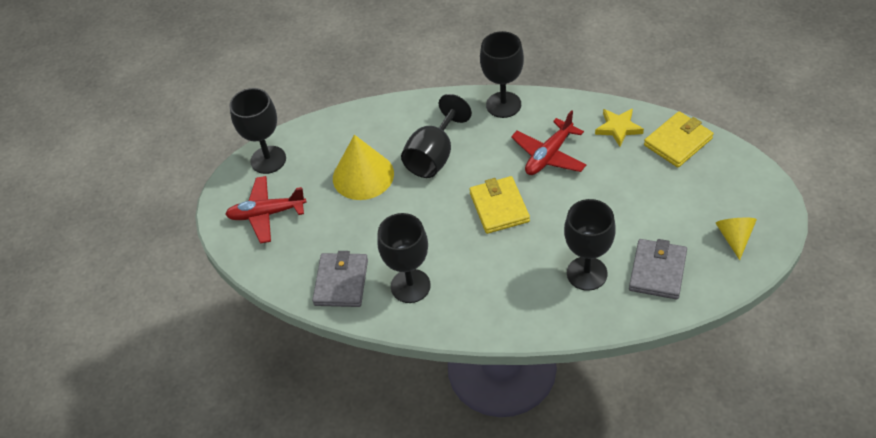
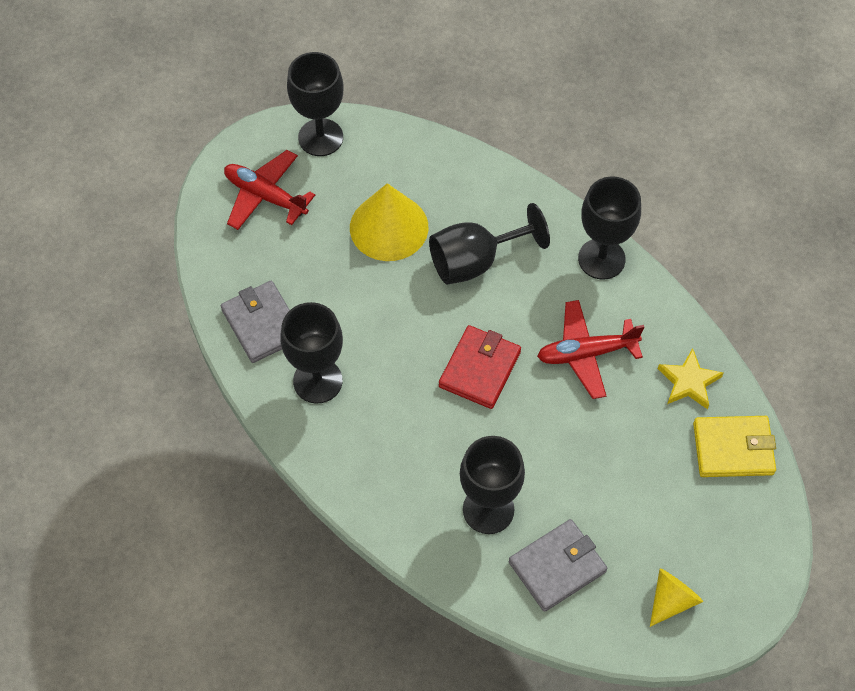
camera: 35 degrees right, 10 degrees up
grey wallet [312,251,368,307] -> grey wallet turned 75 degrees counterclockwise [221,281,290,363]
yellow wallet [469,176,530,234] -> red wallet [439,325,521,409]

